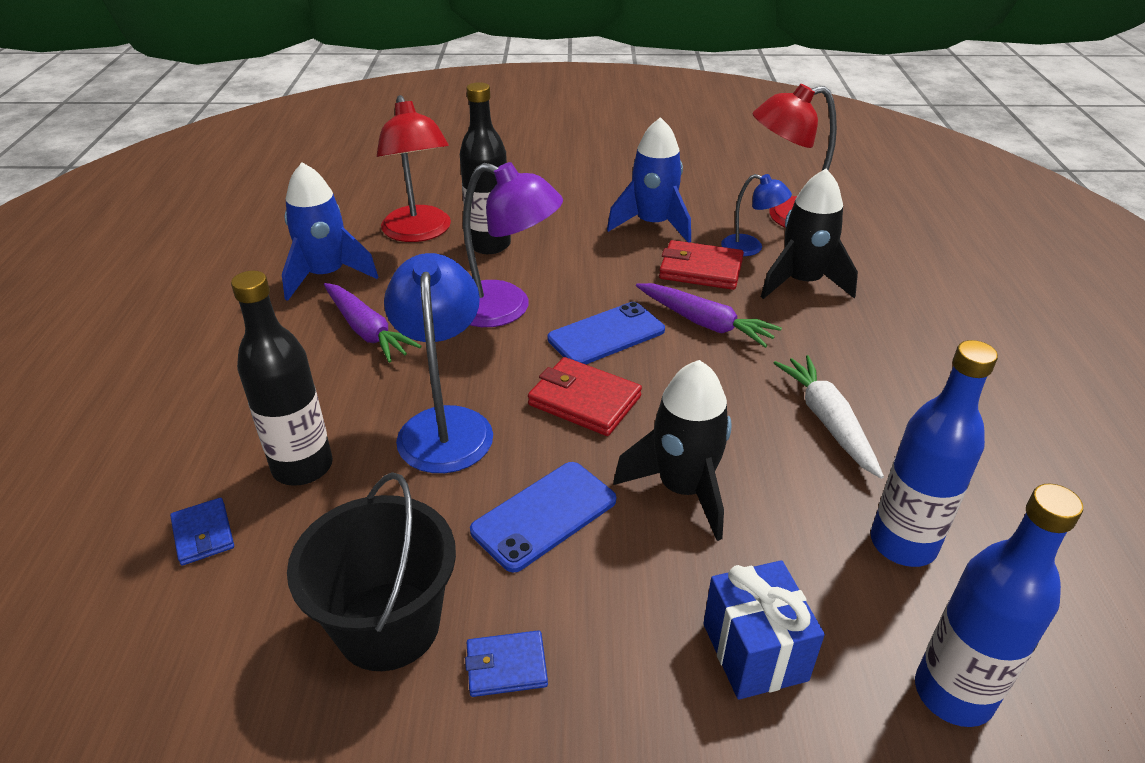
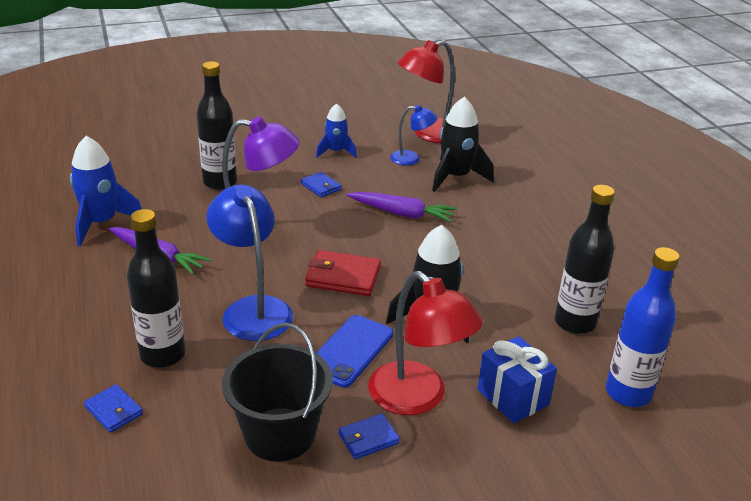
camera: 20 degrees left, 5 degrees down
red lamp [377,95,451,242] -> red lamp moved to [368,271,483,415]
blue phone [548,302,665,365] -> none
blue rocket [607,117,691,243] -> blue rocket [316,103,356,158], size x0.63
red wallet [659,240,744,290] -> none
white carrot [774,355,884,479] -> none
blue bottle [871,340,998,567] -> black bottle [555,185,615,334]
none -> blue wallet [301,172,341,197]

